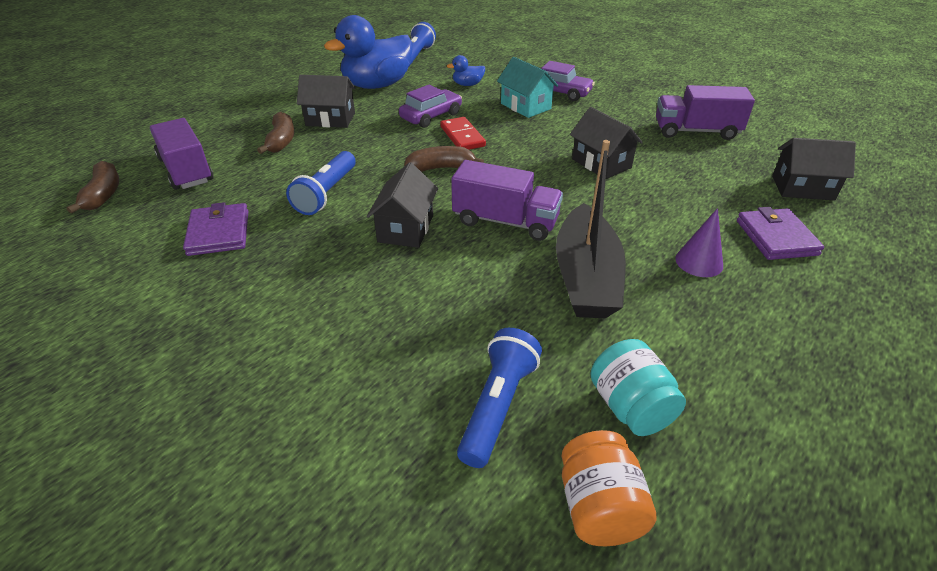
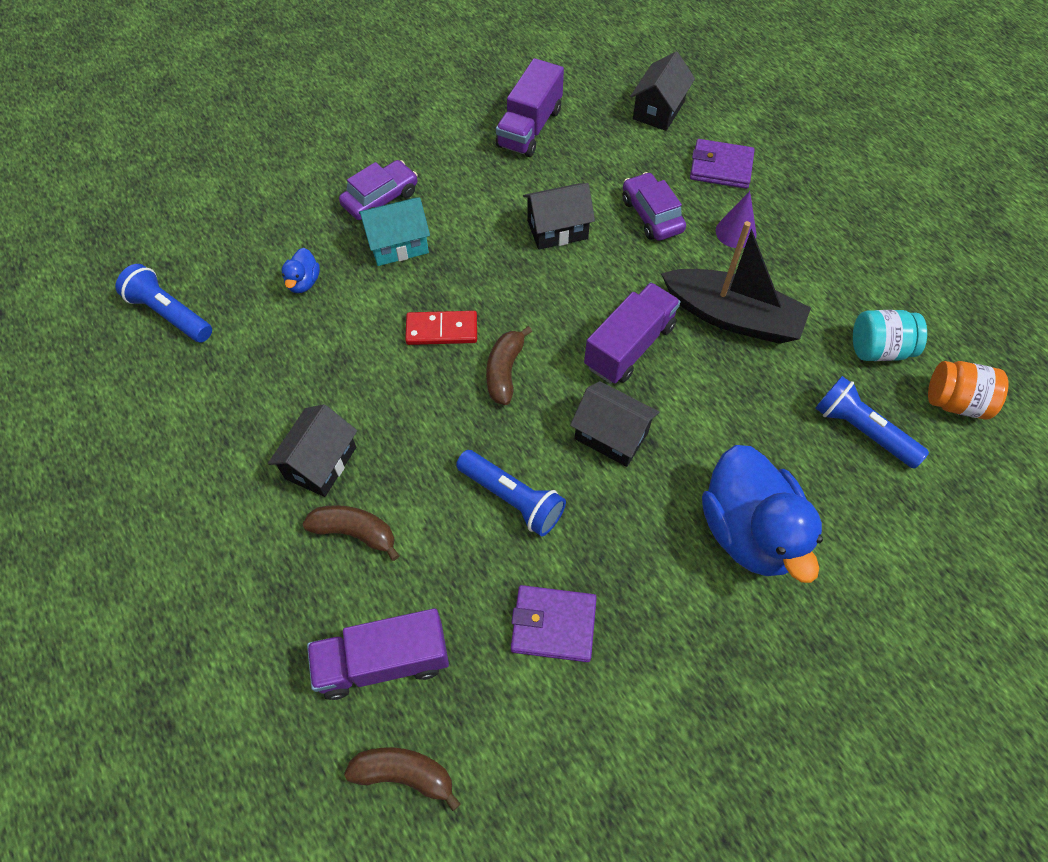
camera: 70 degrees left, 20 degrees up
blue duck [324,15,413,89] -> blue duck moved to [702,445,823,583]
purple car [399,85,462,128] -> purple car moved to [622,172,686,241]

